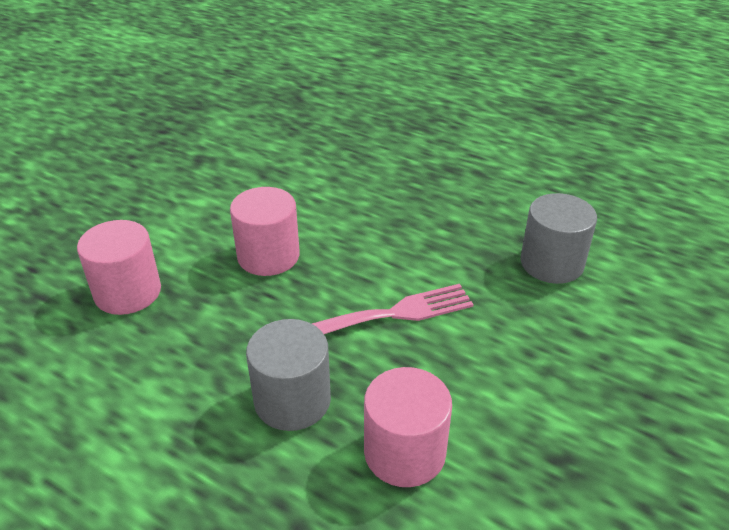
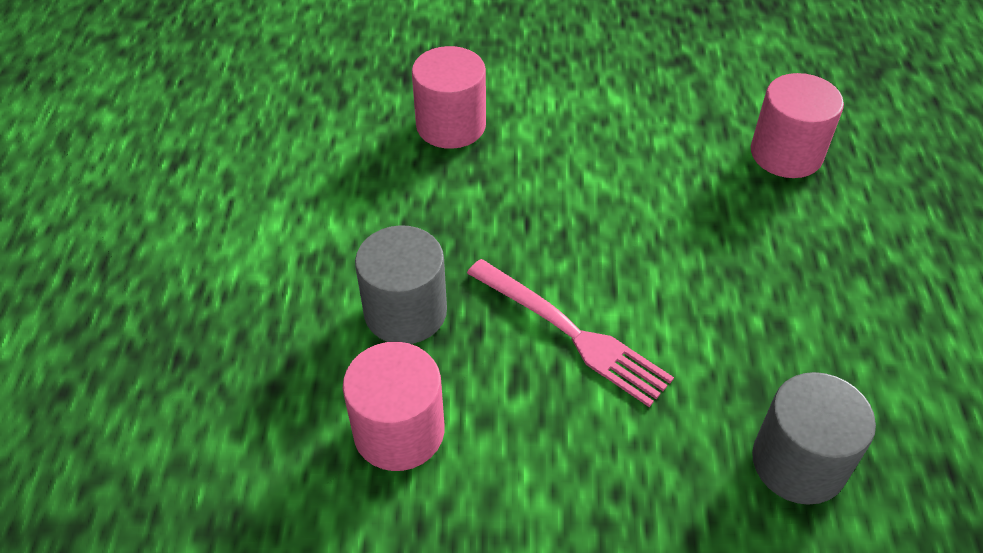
camera: 60 degrees right, 10 degrees up
pink cylinder [230,187,300,276] -> pink cylinder moved to [751,73,844,178]

